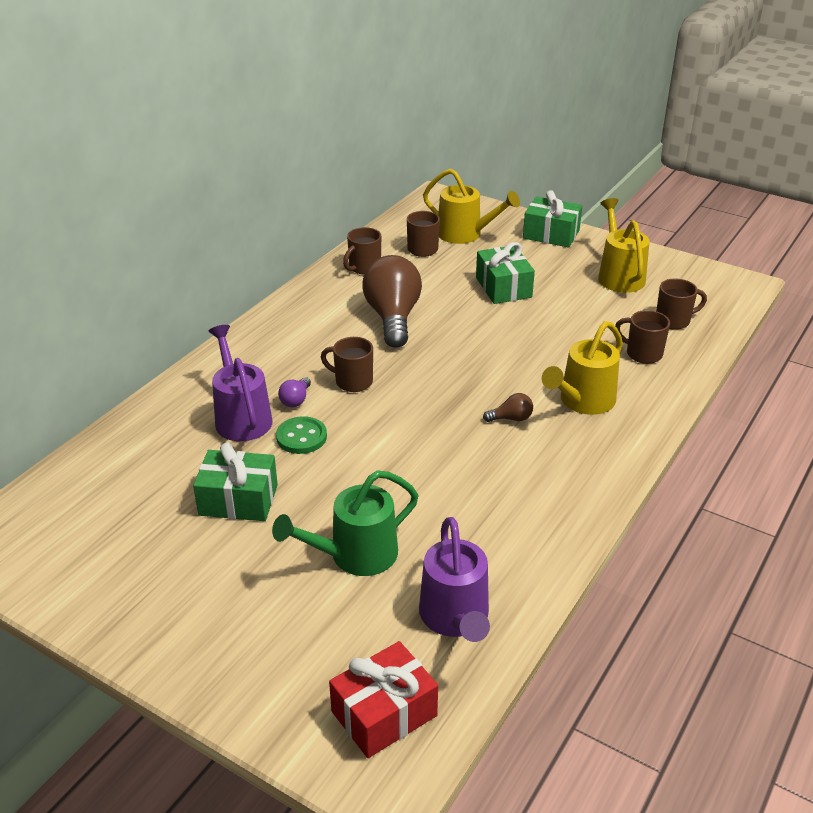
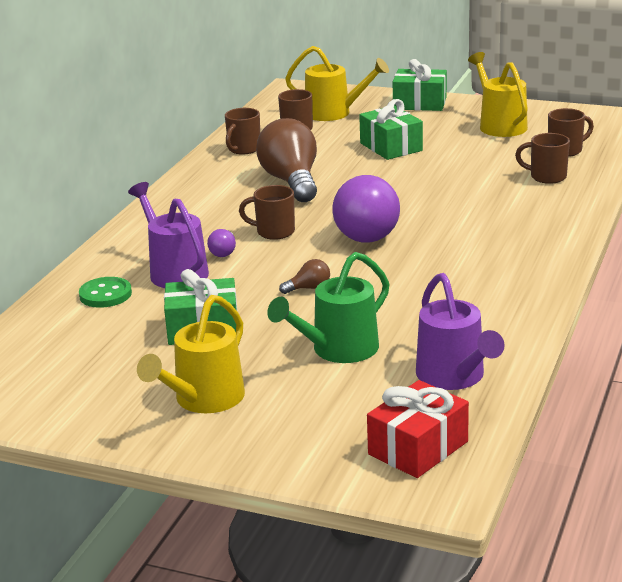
camera: 10 degrees left, 10 degrees down
green button [276,416,327,454] -> green button moved to [79,277,132,308]
brown light bulb [483,393,533,422] -> brown light bulb moved to [279,259,330,294]
yellow watering can [542,321,623,415] -> yellow watering can moved to [137,295,245,413]
none -> purple light bulb [332,175,400,243]

